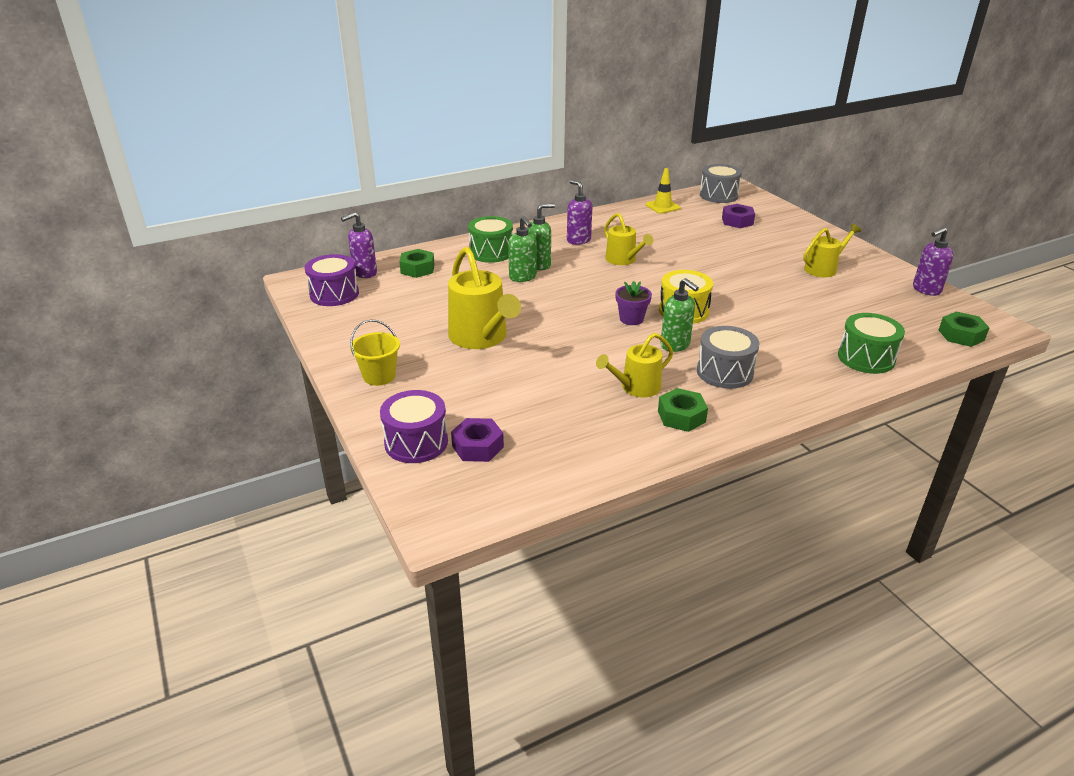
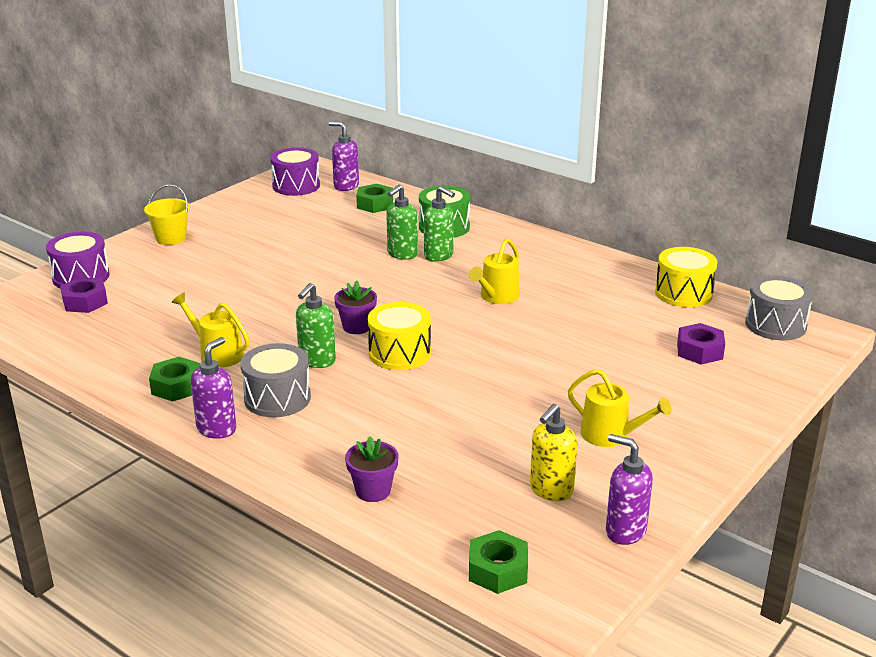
camera: 65 degrees right, 5 degrees down
yellow watering can [448,247,521,349] -> none
purple soap dispenser [567,180,592,245] -> purple soap dispenser moved to [191,337,236,439]
yellow traffic cone [646,168,681,214] -> yellow drum [655,247,717,308]
green drum [838,313,905,374] -> purple flower pot [345,436,399,502]
none -> yellow soap dispenser [530,404,577,501]

